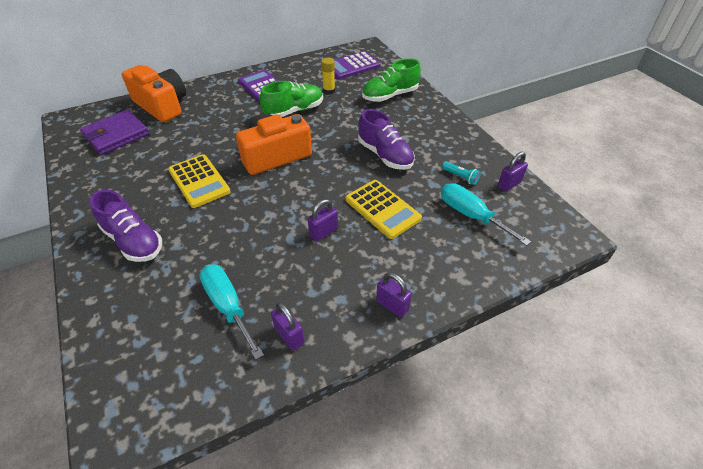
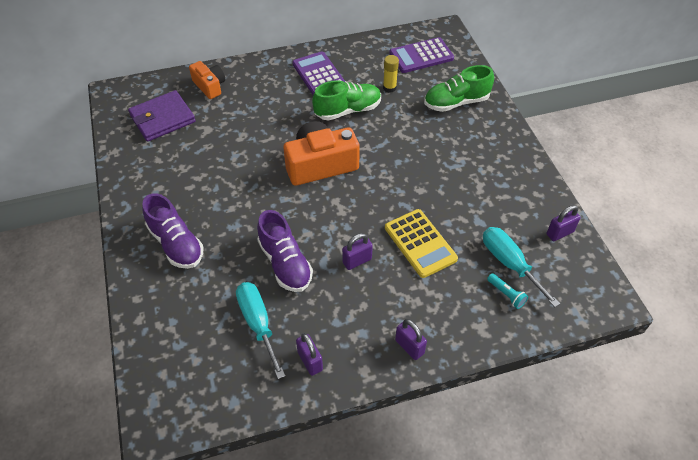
camera: 10 degrees right, 5 degrees up
orange camera [122,65,186,122] -> orange camera [189,61,225,99], size x0.58
yellow calculator [168,154,231,208] -> none
purple shoe [358,109,415,170] -> purple shoe moved to [257,210,313,292]
turquoise flashlight [442,162,481,185] -> turquoise flashlight moved to [487,273,528,309]

